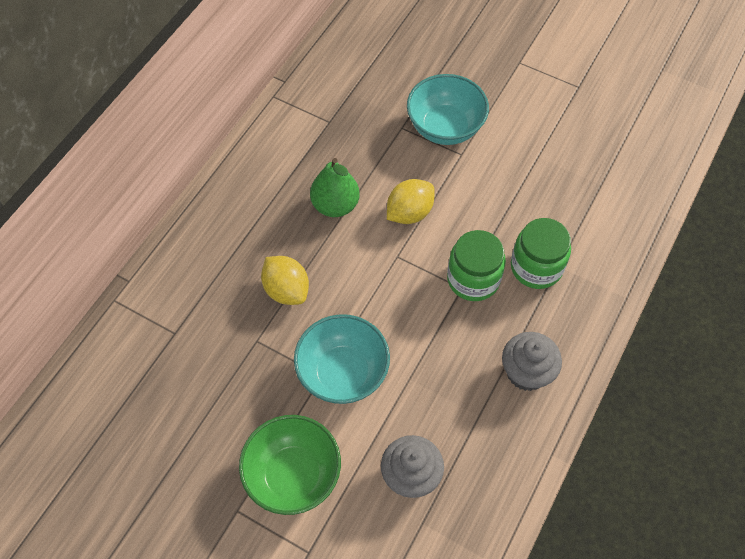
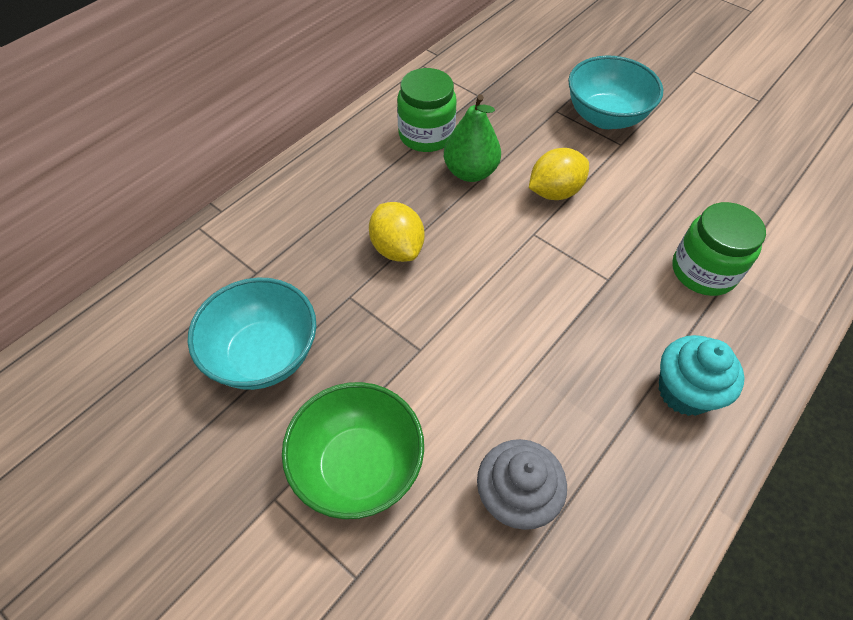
camera: 10 degrees right, 5 degrees down
turquoise bowl [294,314,390,404] -> turquoise bowl moved to [188,278,316,390]
green jar [447,230,506,301] -> green jar moved to [397,68,457,152]
grey cupcake [502,332,562,391] -> turquoise cupcake [658,335,745,416]

